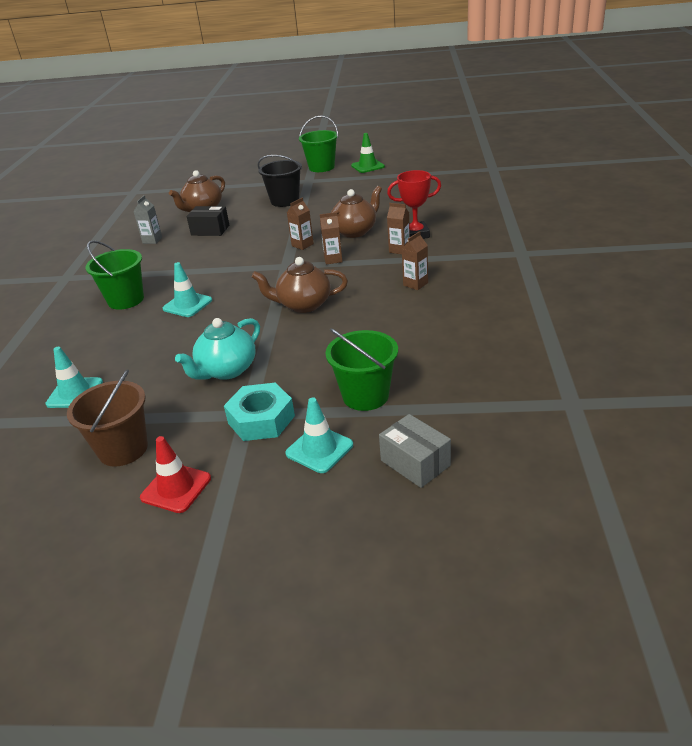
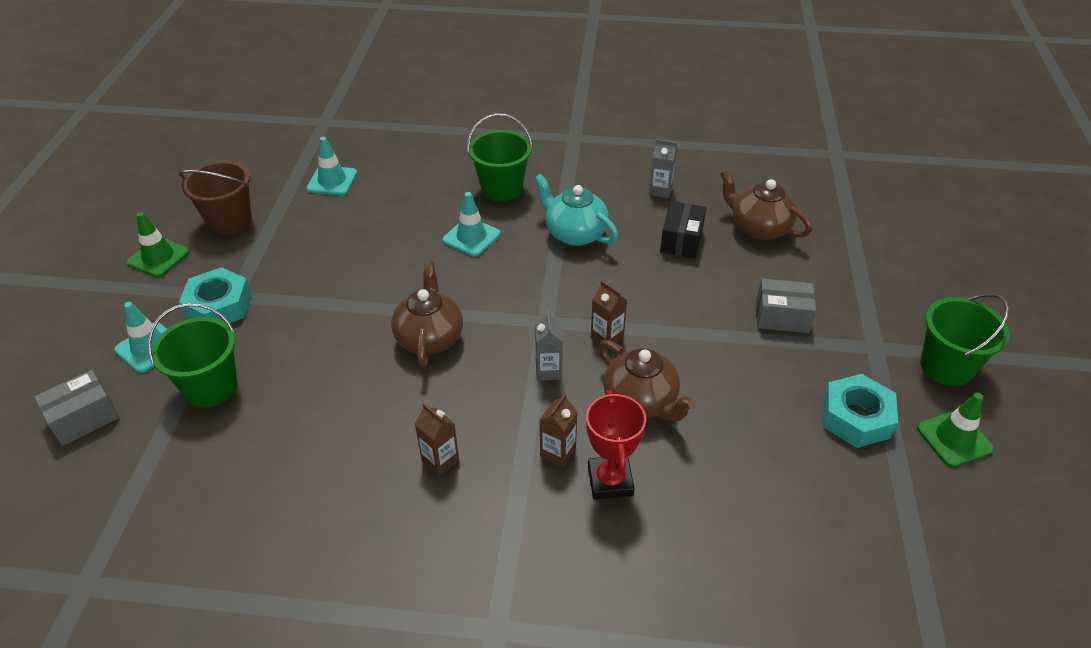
camera: 90 degrees right, 10 degrees up
red traffic cone [140,436,211,513] -> green traffic cone [127,212,190,277]
turquoise teapot [175,318,260,380] -> turquoise teapot moved to [534,174,618,246]
black bucket [258,155,302,207] -> grey box [756,278,816,333]
brown carton [320,212,342,265] -> grey carton [535,311,563,381]
none -> turquoise nut [823,374,898,448]

